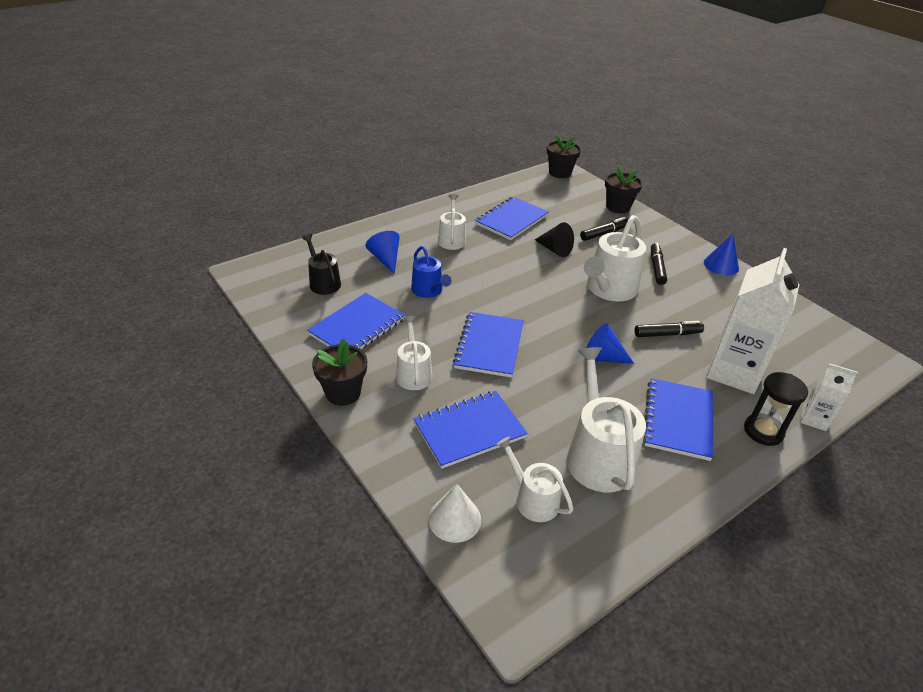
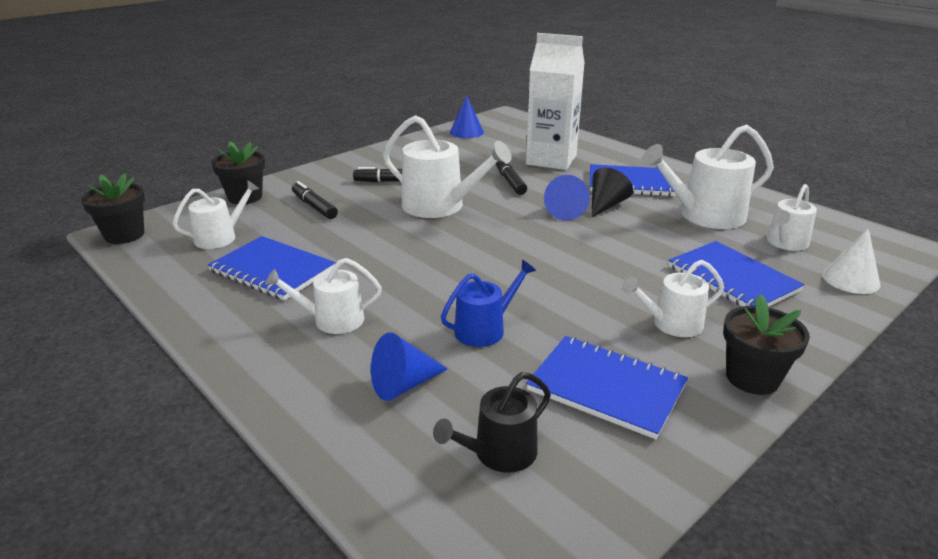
camera: 95 degrees left, 10 degrees down
blue notebook [453,312,524,378] -> none
black cone [535,222,574,257] -> black cone moved to [591,167,633,217]
blue cone [704,233,739,275] -> blue cone moved to [450,95,484,138]
black hourglass [744,372,808,446] -> none
white carton [800,363,858,431] -> none
none -> white watering can [173,180,260,249]

